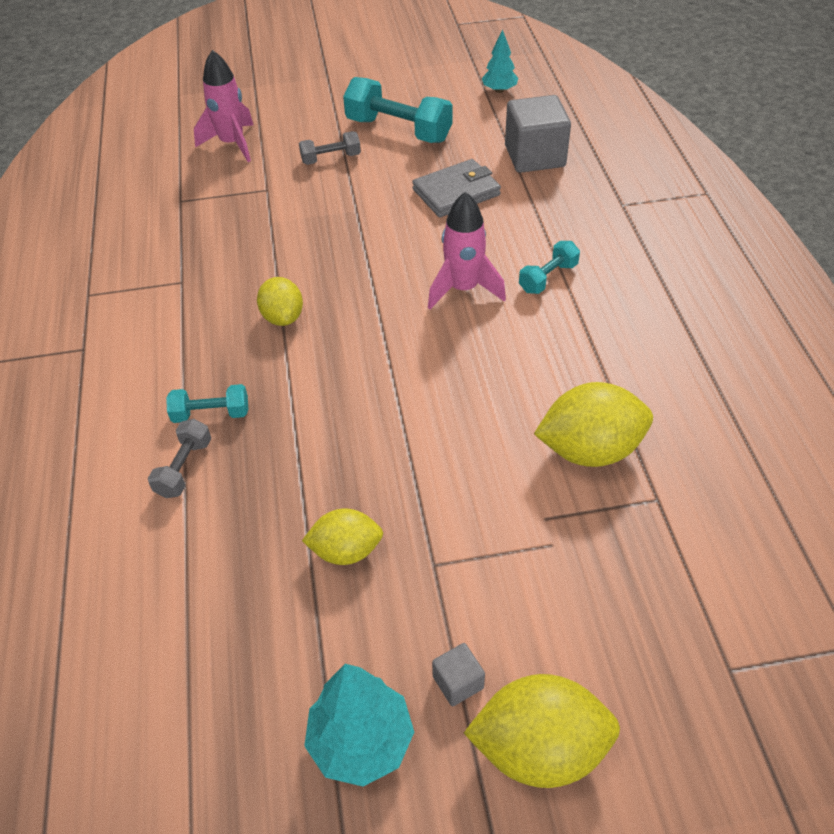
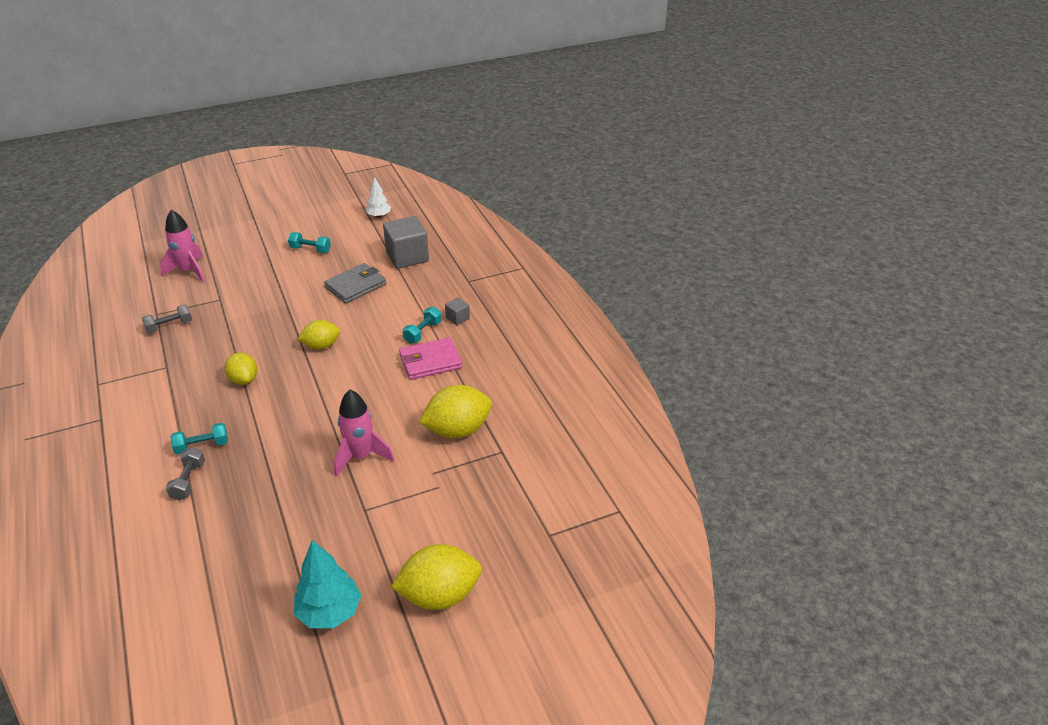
camera: 15 degrees left, 10 degrees down
grey dumbbell [299,131,361,165] -> grey dumbbell moved to [142,304,192,333]
yellow lemon [302,508,383,565] -> yellow lemon moved to [298,320,340,349]
turquoise dumbbell [343,77,453,143] -> turquoise dumbbell [288,232,331,253], size x0.54
pink rocket [428,191,506,309] -> pink rocket moved to [334,390,394,477]
grey cube [432,643,485,706] -> grey cube moved to [445,297,470,325]
turquoise tree [482,29,518,93] -> white tree [365,177,391,218]
none -> pink wallet [399,337,462,380]

